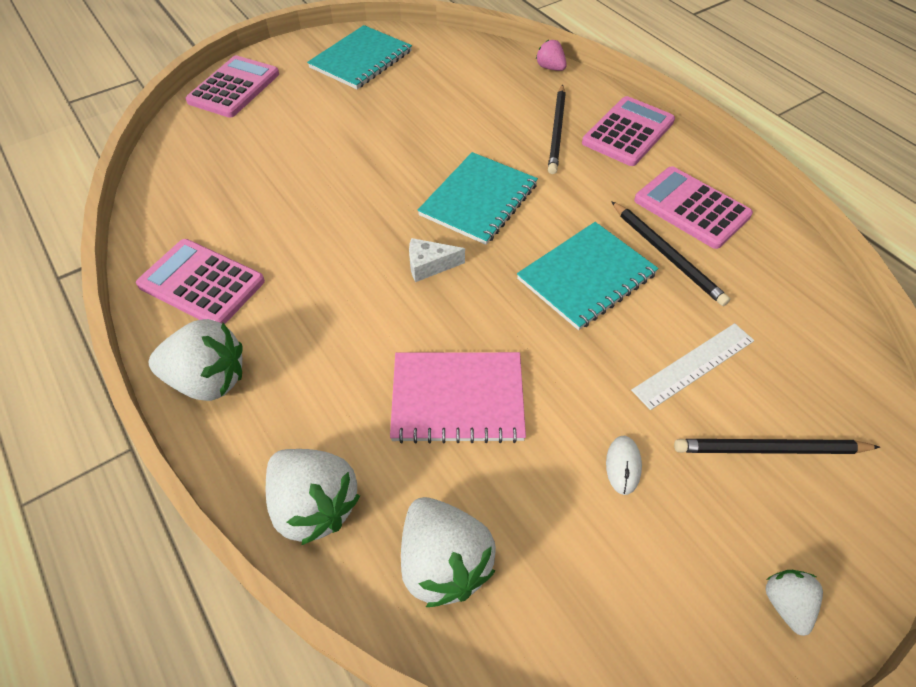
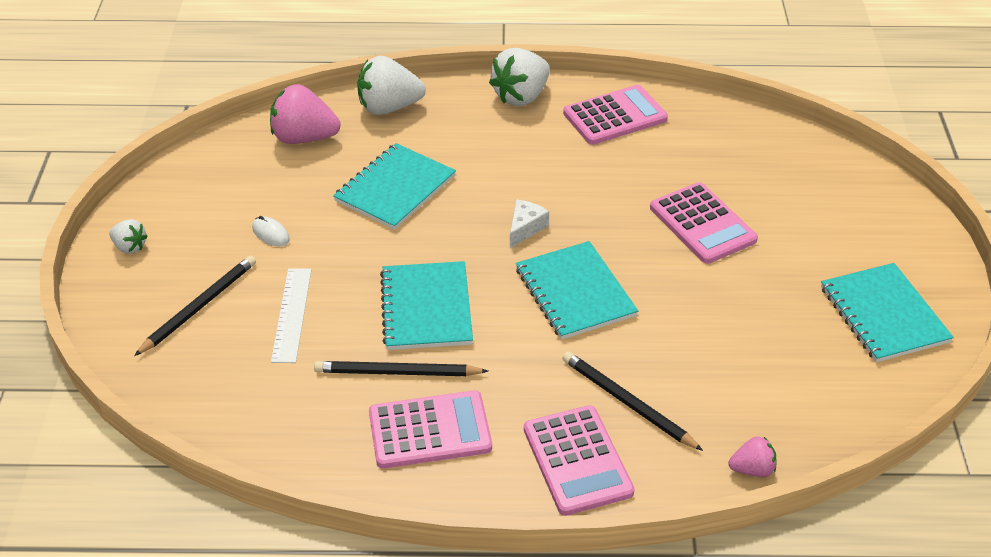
camera: 125 degrees right, 10 degrees down
pink calculator [186,55,279,118] -> pink calculator moved to [650,182,758,264]
pink notebook [390,352,526,443] -> turquoise notebook [333,143,456,230]
white strawberry [401,497,496,607] -> pink strawberry [270,84,341,144]

